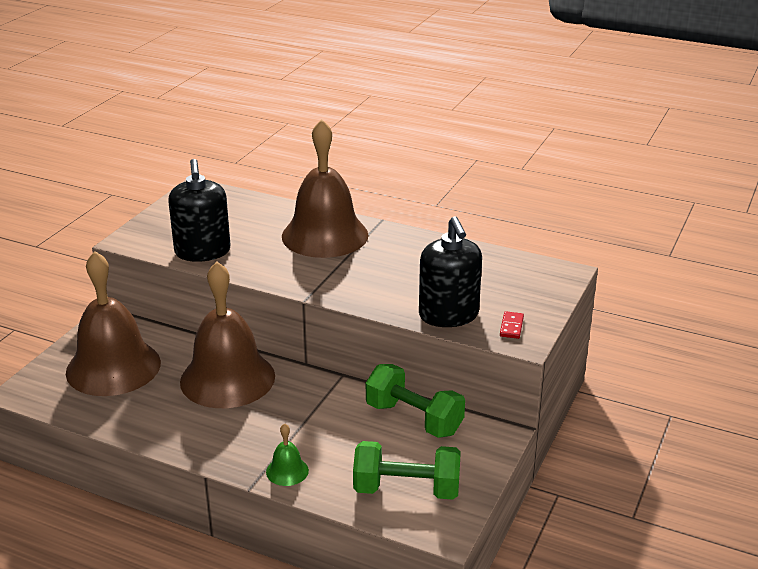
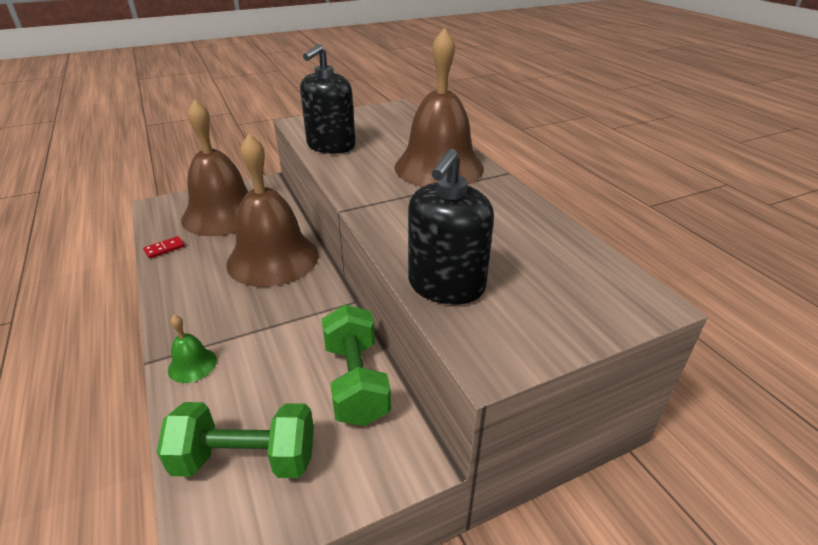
camera: 40 degrees right, 5 degrees up
green dumbbell [353,441,461,500] -> green dumbbell turned 45 degrees counterclockwise [157,402,314,478]
red domino [500,311,524,339] -> red domino moved to [143,236,185,258]

